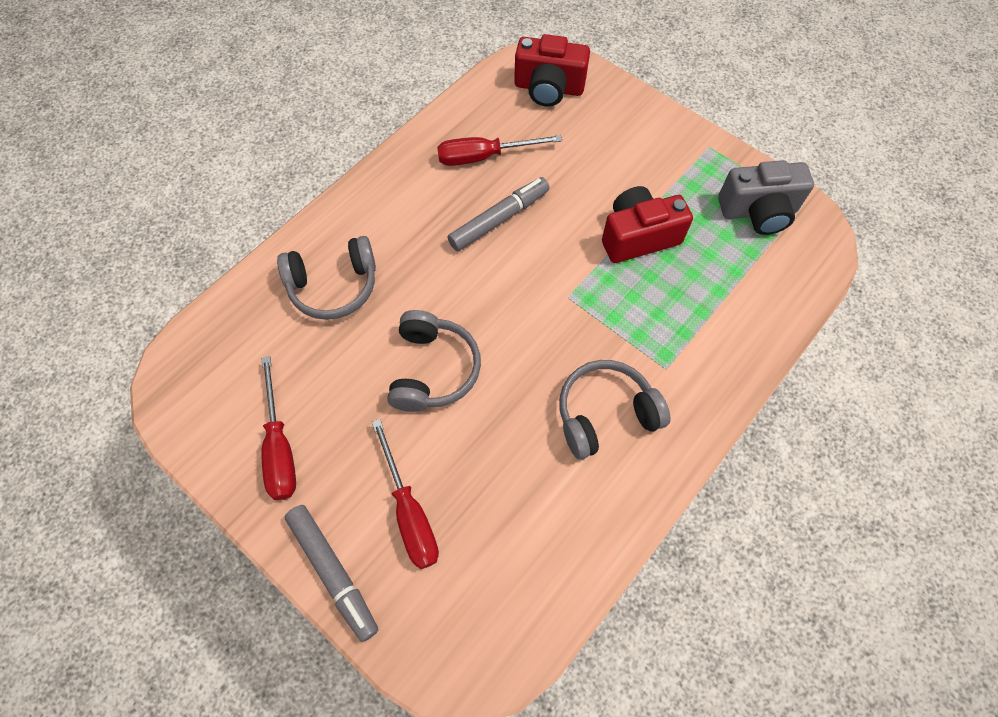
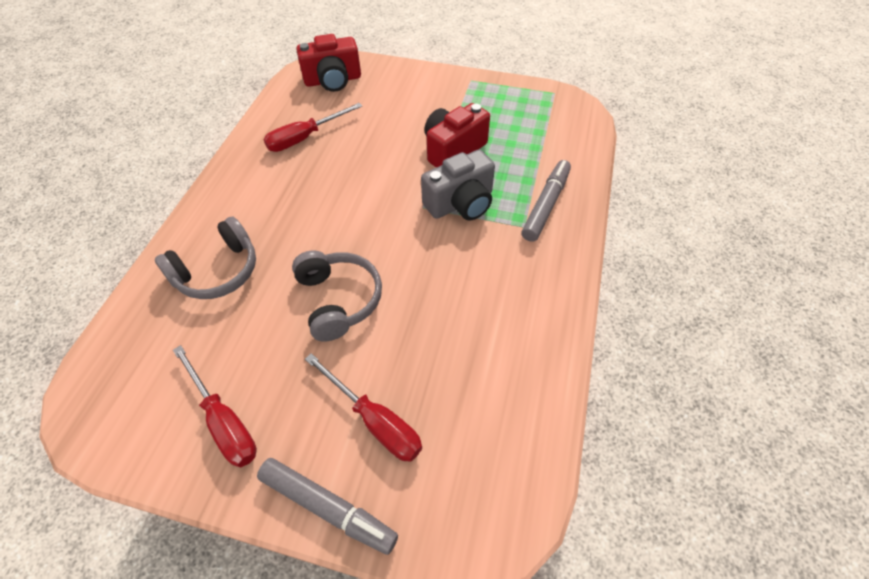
camera: 25 degrees left, 10 degrees down
grey marker [447,177,550,251] -> grey marker moved to [521,160,571,242]
grey headphones [559,360,670,460] -> none
grey camera [718,160,814,235] -> grey camera moved to [421,150,495,220]

